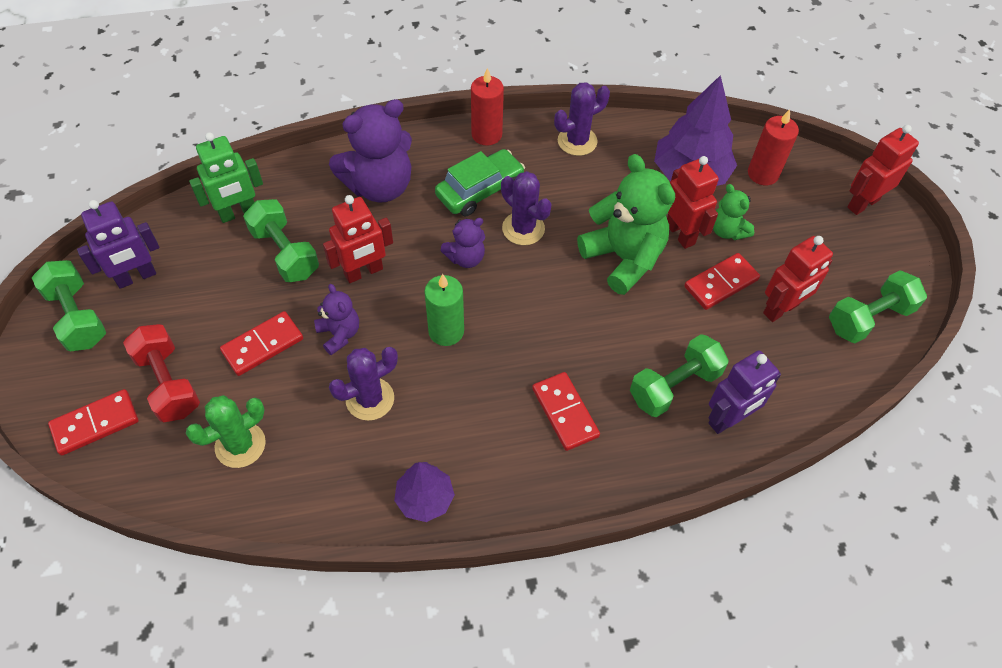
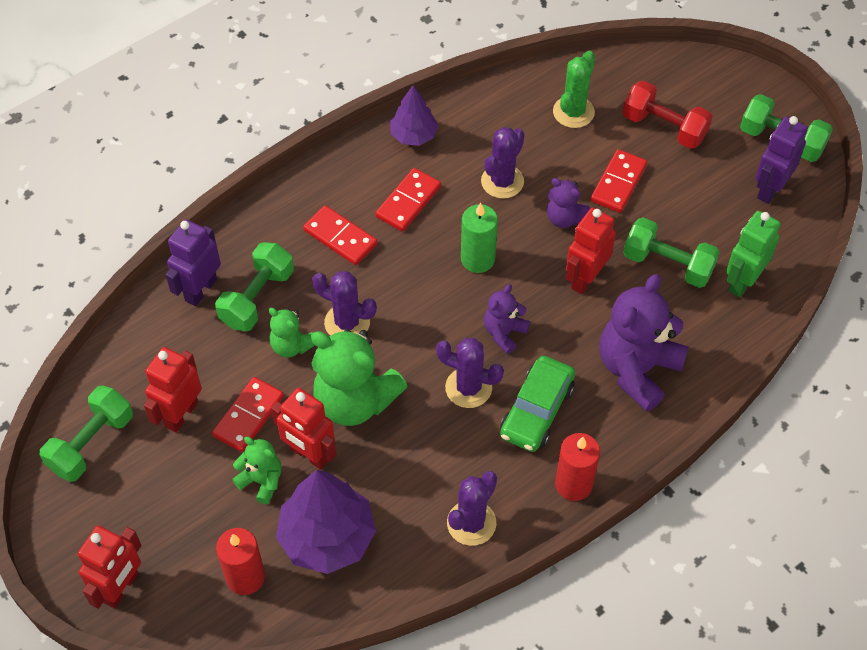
camera: 155 degrees right, 0 degrees up
red domino [48,389,138,456] -> red domino moved to [375,168,441,232]
none -> green teddy bear [269,308,315,358]
none -> purple cactus [312,271,377,336]

